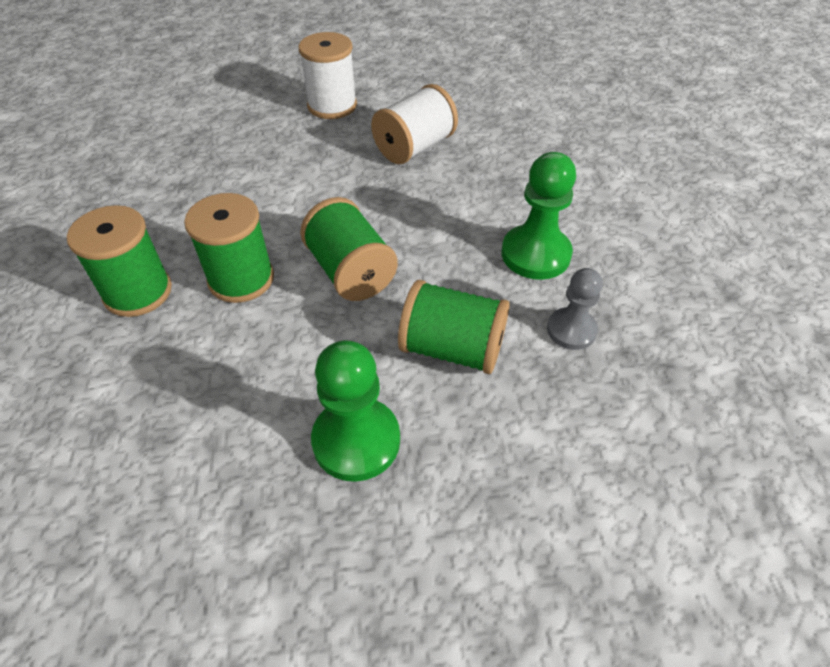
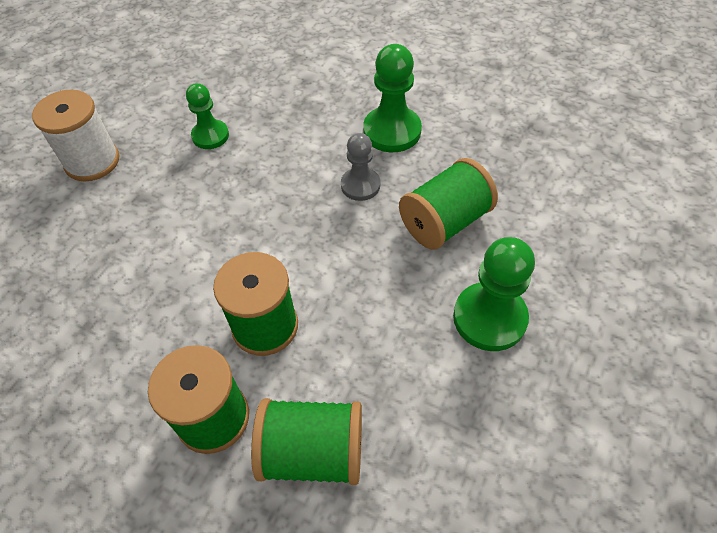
camera: 55 degrees left, 5 degrees up
green spool [300,197,398,301] -> green spool moved to [251,398,362,485]
white spool [371,84,458,164] -> green pawn [186,83,229,149]
grey pawn [547,268,603,350] -> grey pawn moved to [341,133,380,201]

